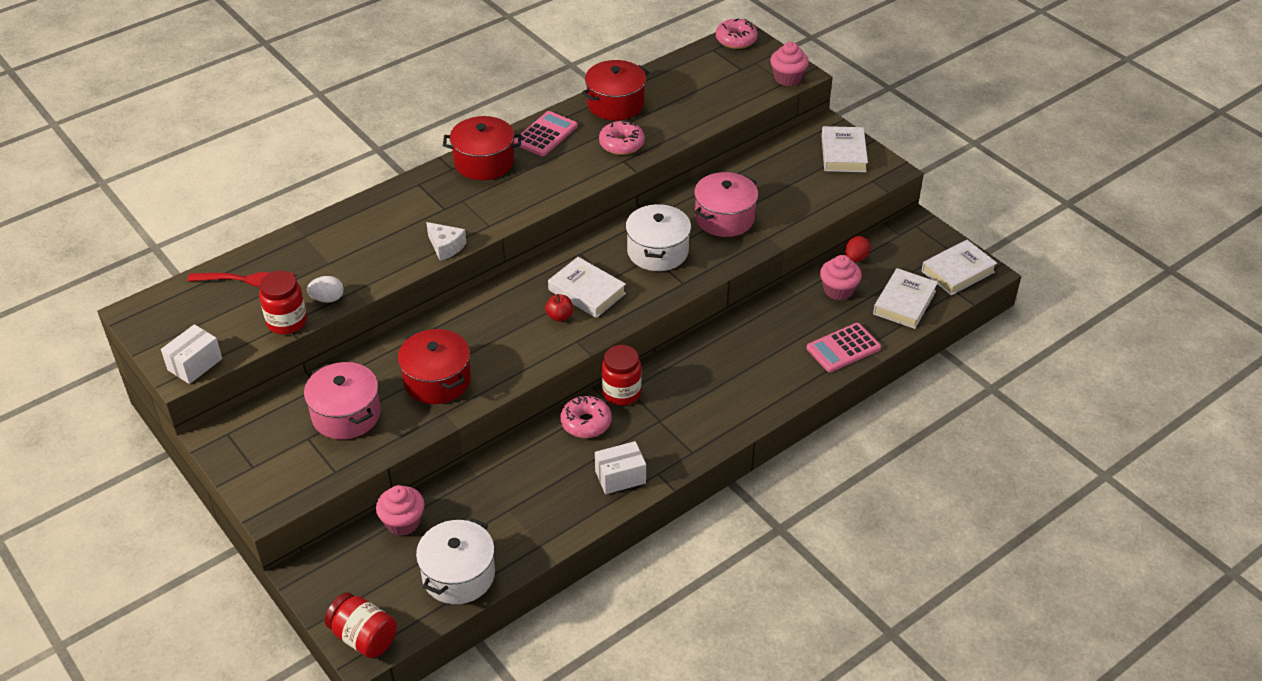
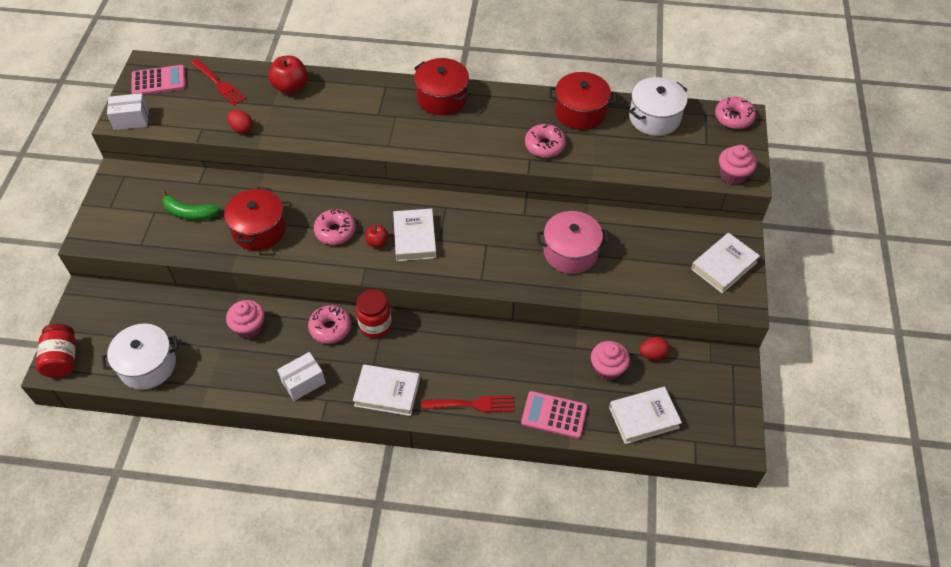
camera: 45 degrees right, 10 degrees up
red jar [259,271,307,334] -> none
pink pot [304,362,381,439] -> green banana [161,191,220,220]
white egg [307,276,344,303] -> red egg [227,110,253,133]
pink cupcake [376,485,425,536] -> pink cupcake moved to [226,300,264,338]
white cheese [426,222,467,261] -> none
pink calculator [513,111,578,156] -> pink calculator moved to [131,65,186,95]
white box [595,441,646,494] -> white box turned 60 degrees counterclockwise [277,352,326,401]
white pot [626,204,691,271] -> white pot moved to [629,77,687,136]
white book [922,240,997,296] -> white book moved to [353,364,420,416]
none -> red apple [268,56,308,94]
none -> pink donut [314,209,356,245]
none -> red fork [422,396,514,412]

